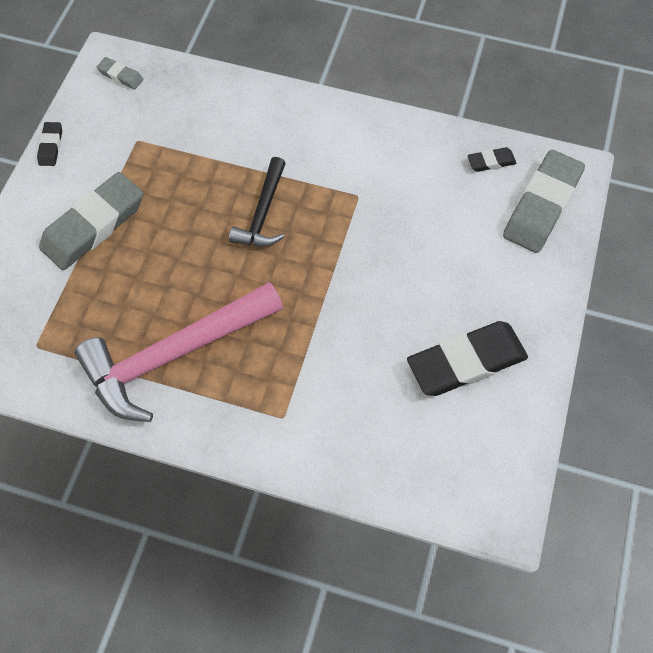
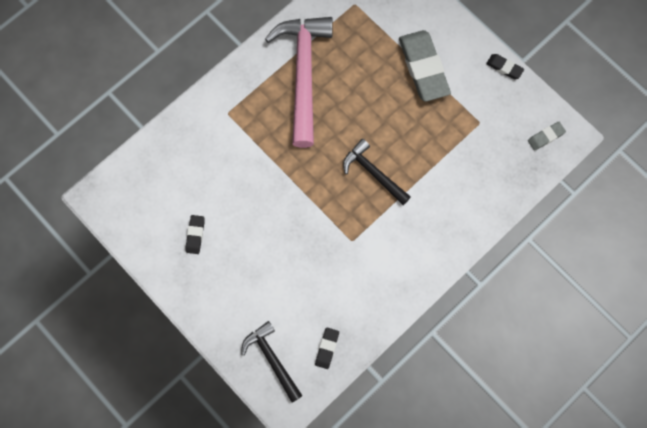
camera: 120 degrees right, 10 degrees up
black eraser [407,321,528,396] -> black eraser [186,215,205,254], size x0.46
grey eraser [503,150,585,253] -> black hammer [241,321,303,403]

